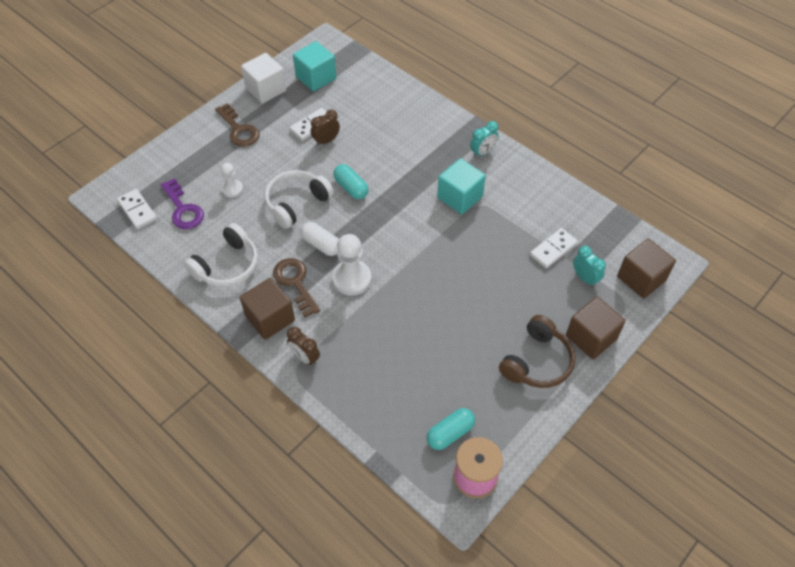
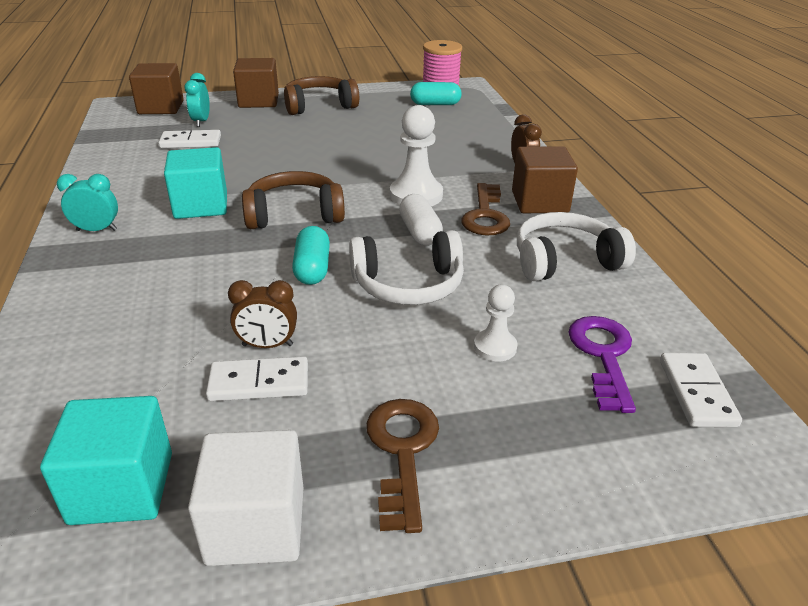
camera: 145 degrees left, 20 degrees down
none -> brown headphones [242,171,345,229]

